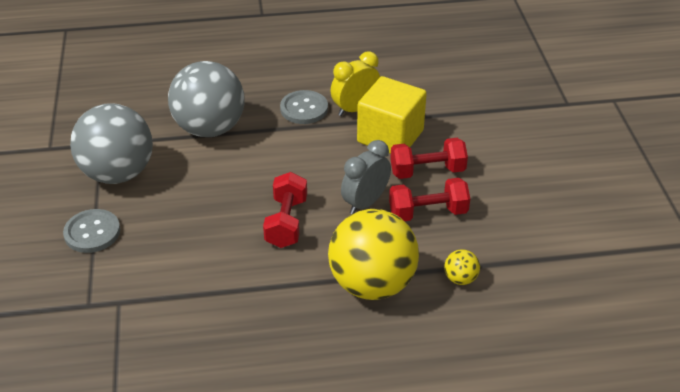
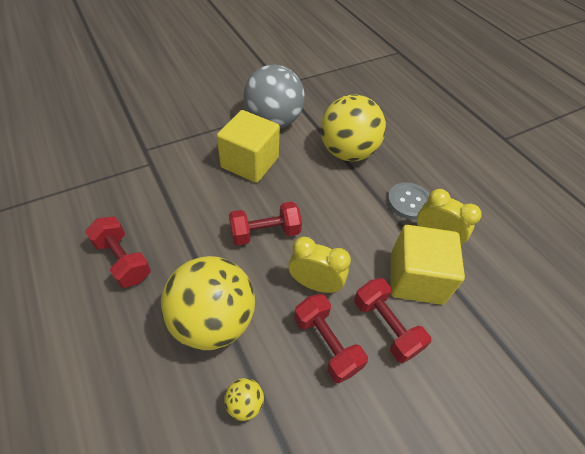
camera: 65 degrees right, 10 degrees up
grey button [63,209,120,253] -> none
grey ball [168,61,245,137] -> yellow ball [320,95,386,161]
grey clock [341,140,391,214] -> yellow clock [288,236,351,293]
none -> red dumbbell [85,217,151,288]
none -> yellow cube [217,110,280,183]

